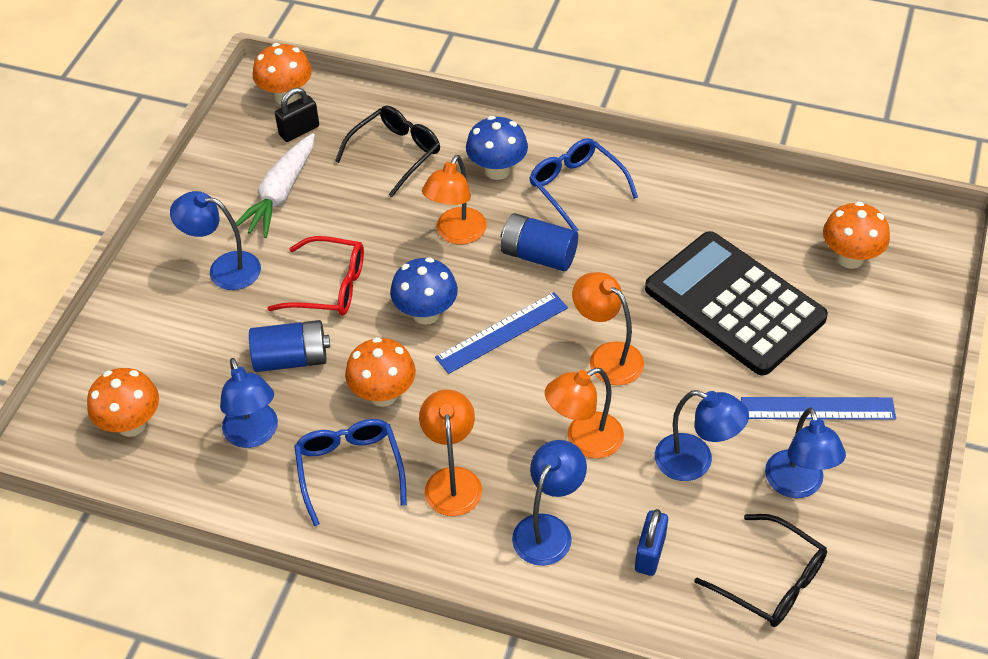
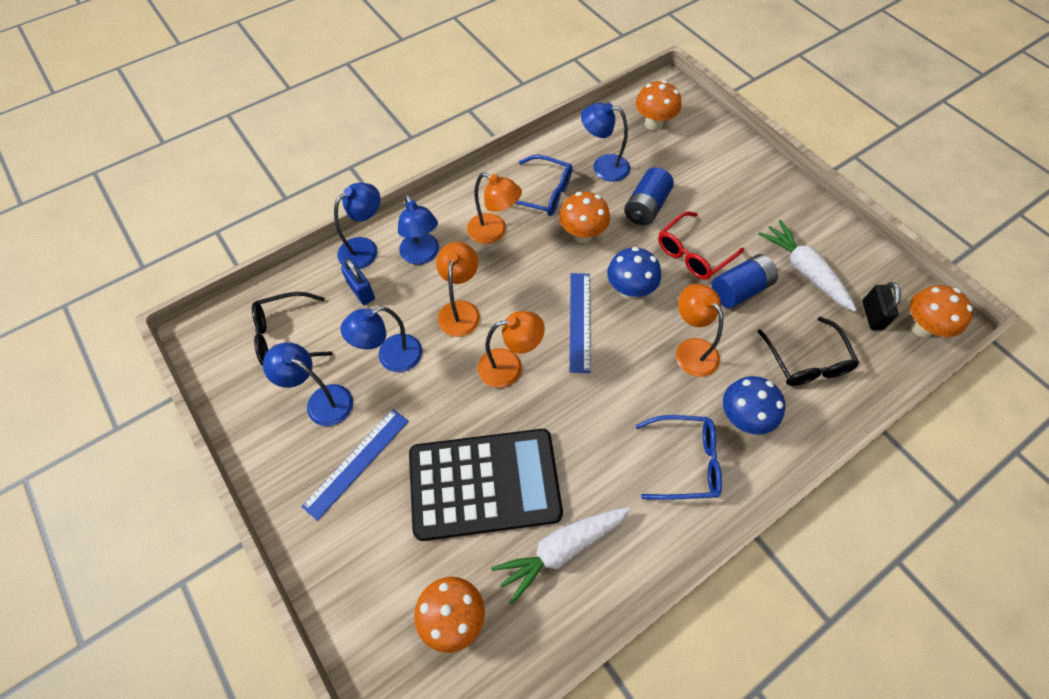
camera: 125 degrees right, 10 degrees up
blue lamp [170,191,261,290] -> blue lamp moved to [334,183,380,269]
blue battery [501,213,578,271] -> blue battery moved to [711,254,778,308]
none -> white carrot [491,507,631,605]

